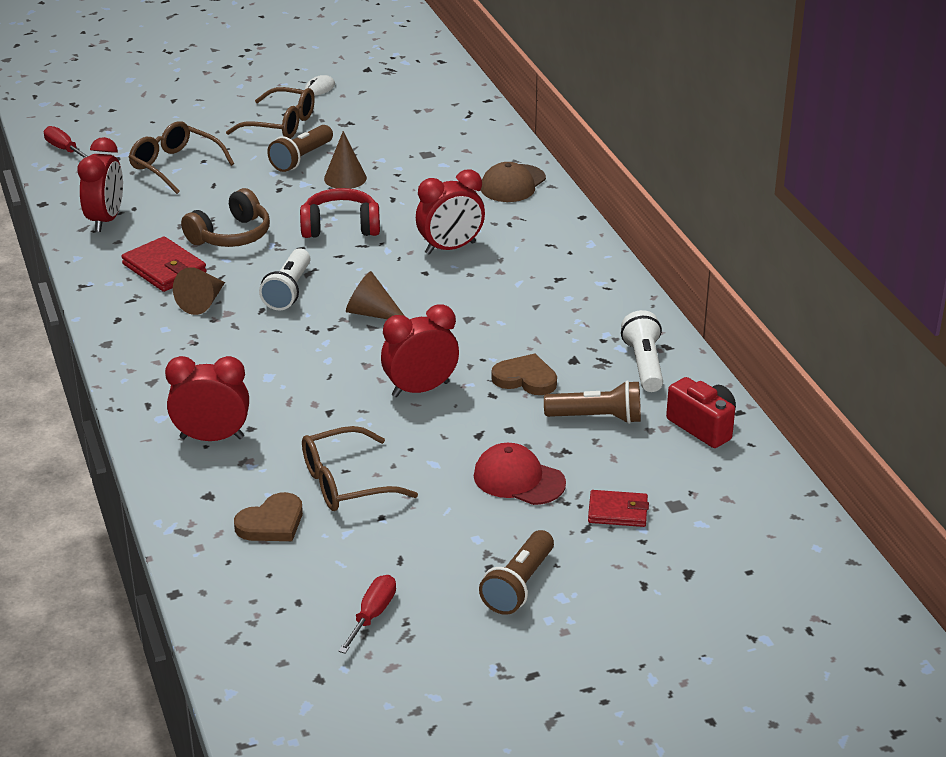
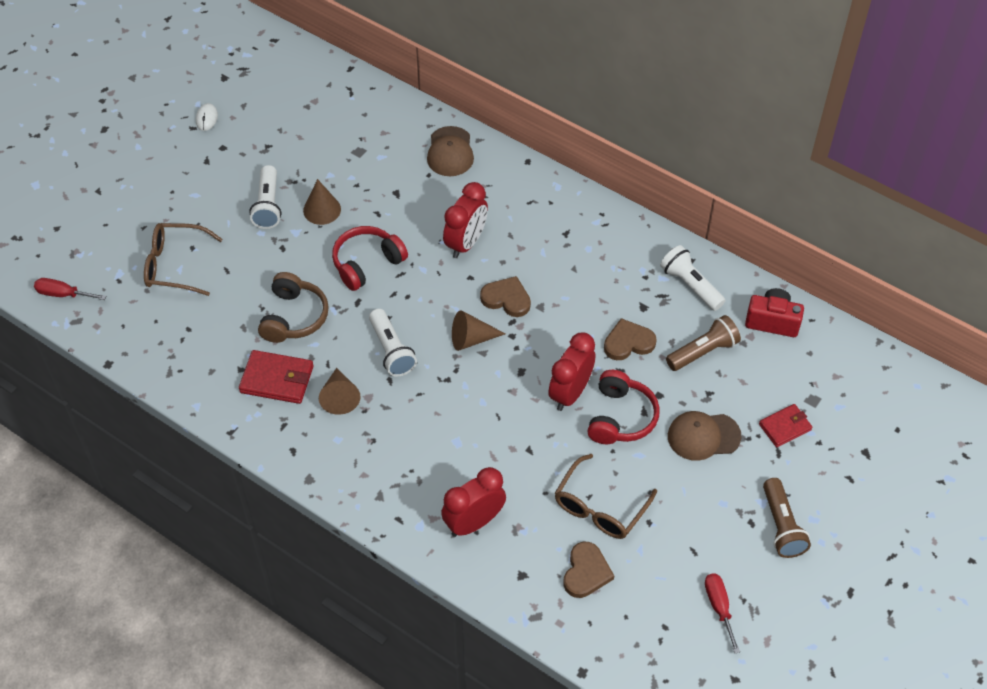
camera: 35 degrees left, 20 degrees up
red clock [78,137,123,232] -> none
brown glasses [226,87,315,139] -> none
brown flashlight [267,125,333,172] -> white flashlight [249,165,281,229]
red cap [474,443,566,505] -> brown cap [668,411,742,461]
none -> brown heart [480,276,531,317]
none -> red headphones [587,370,660,444]

